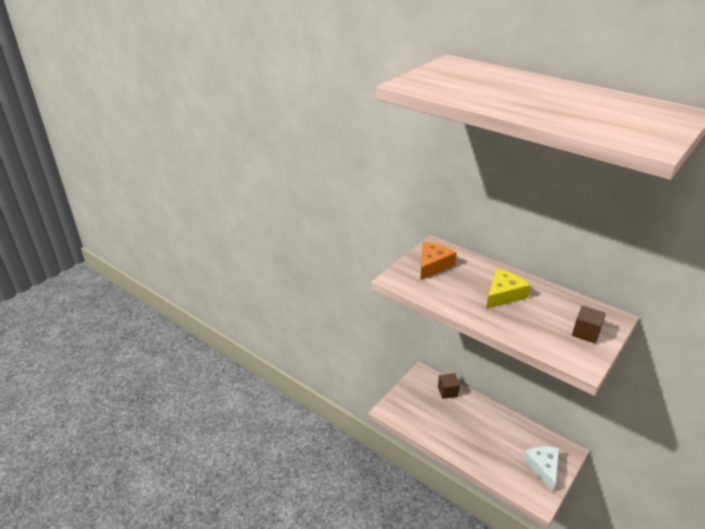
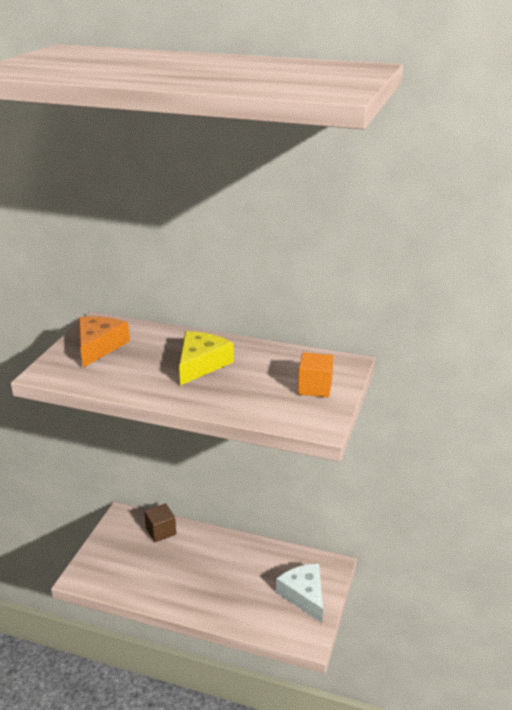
camera: 20 degrees left, 5 degrees down
brown cube [572,306,606,343] -> orange cube [298,352,334,397]

